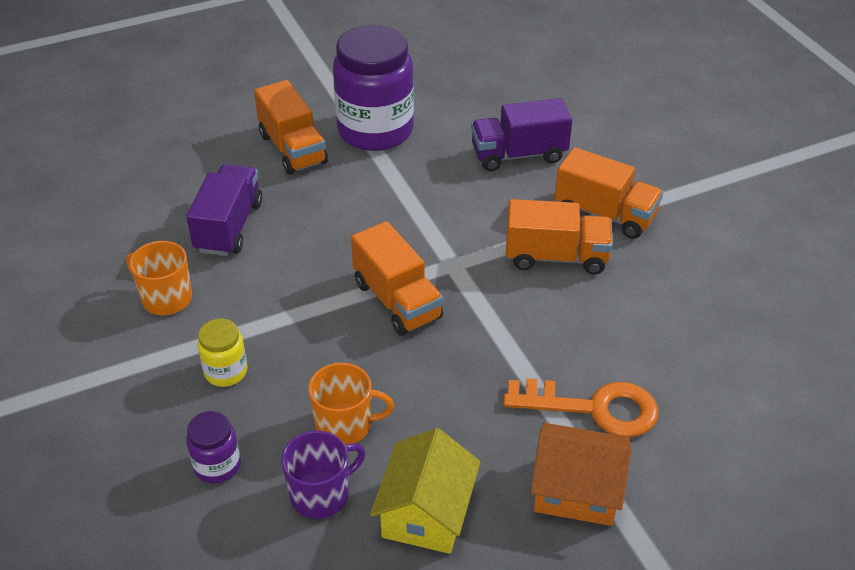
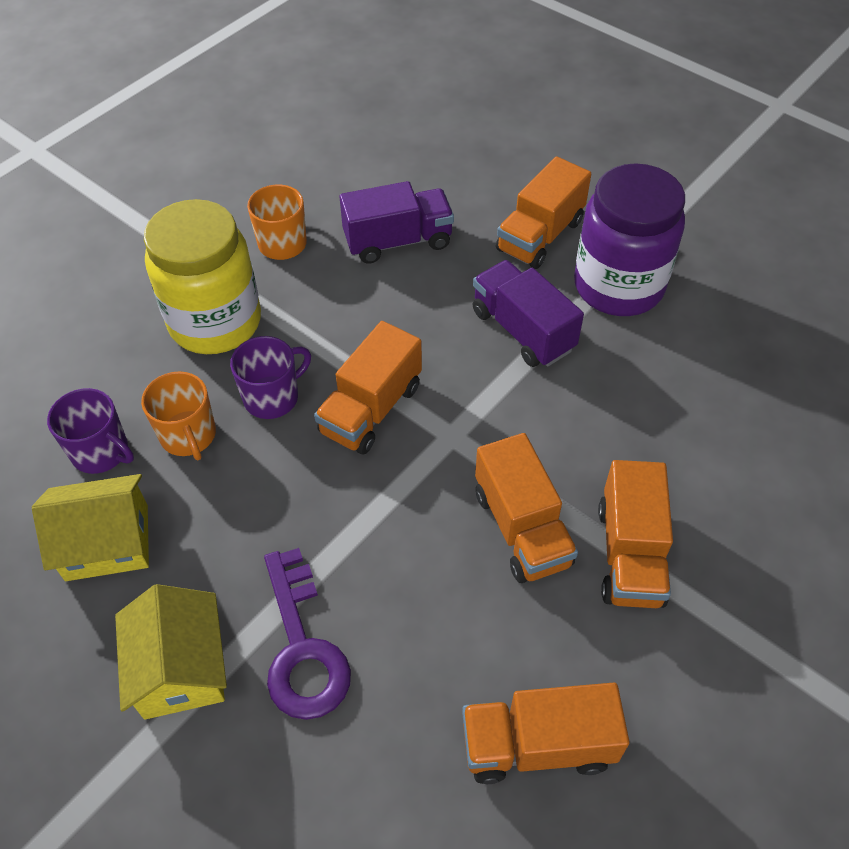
camera: 65 degrees right, 10 degrees up
purple jar [186,411,241,484] -> none
yellow jar [197,318,247,387] -> yellow jar [144,199,261,354], size x2.19
purple truck [471,98,572,171] -> purple truck moved to [473,260,584,367]
orange key [503,378,659,437] -> purple key [264,548,351,720]
orange house [530,423,631,526] -> yellow house [115,584,227,720]
none -> purple mug [230,336,311,419]
none -> orange truck [462,683,630,784]

